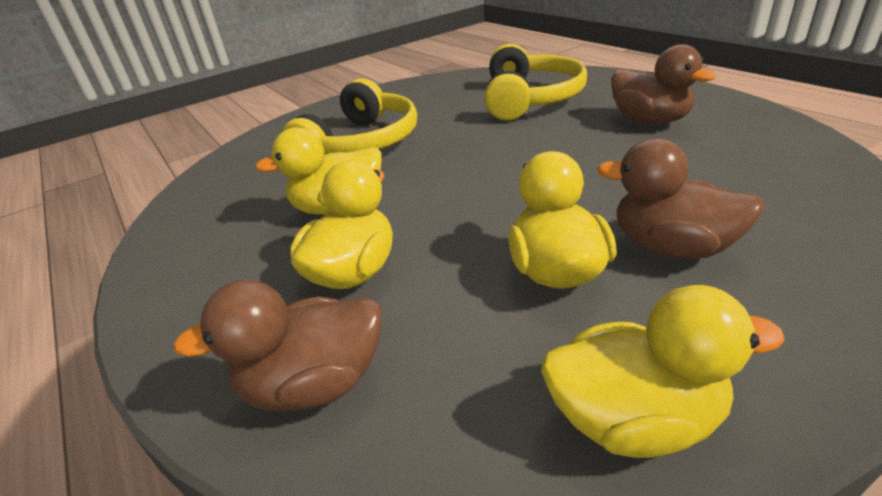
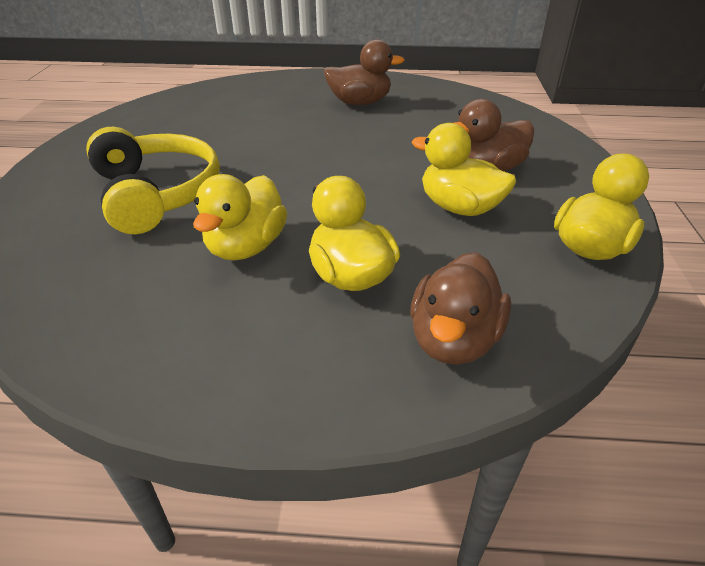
camera: 55 degrees left, 5 degrees up
yellow headphones [484,44,587,120] -> none

